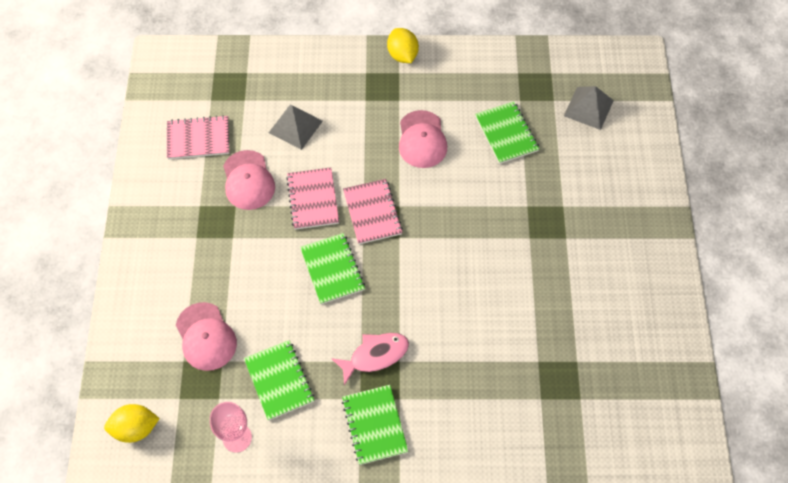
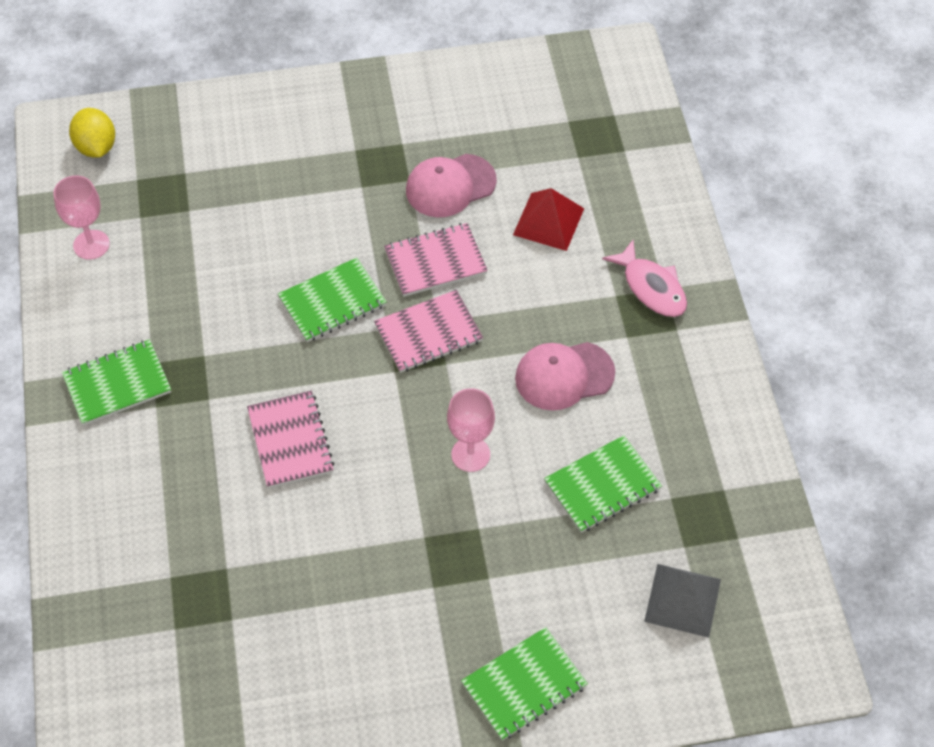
camera: 80 degrees right, 5 degrees down
pink notebook [167,115,229,159] -> pink notebook moved to [247,391,334,488]
pink cap [176,302,237,371] -> none
green notebook [244,340,314,420] -> green notebook moved to [461,627,588,741]
grey pyramid [269,105,323,150] -> red pyramid [513,188,584,251]
pink fish [331,333,409,385] -> pink fish moved to [602,240,687,317]
yellow lemon [387,28,419,63] -> none
none -> pink goblet [447,388,495,472]

